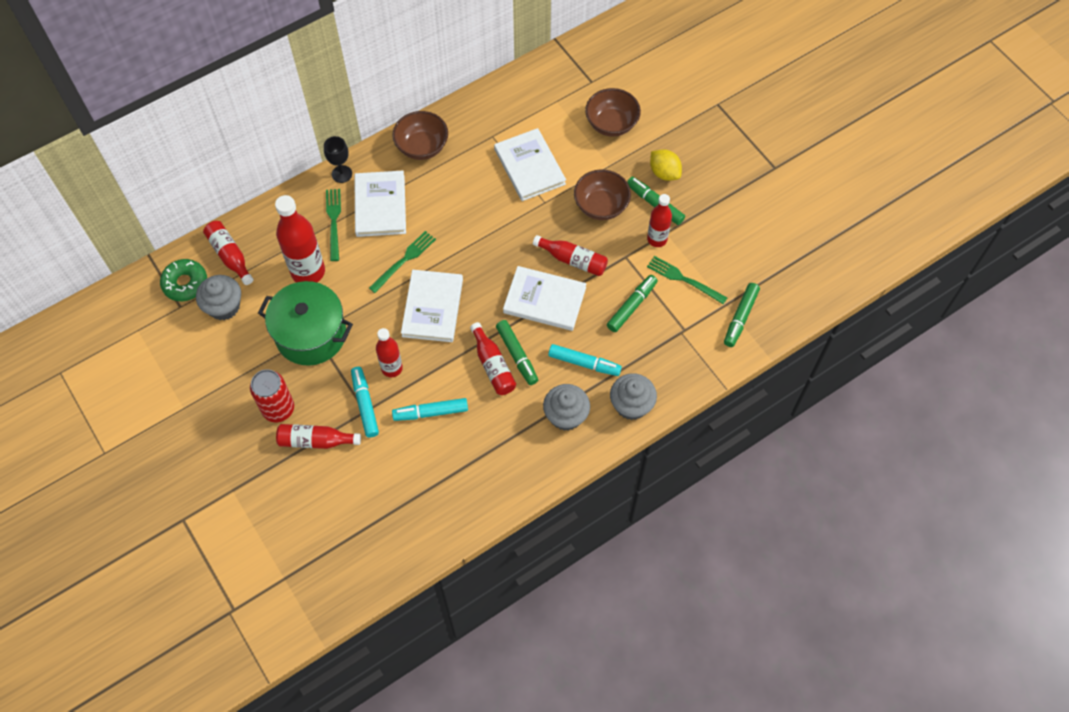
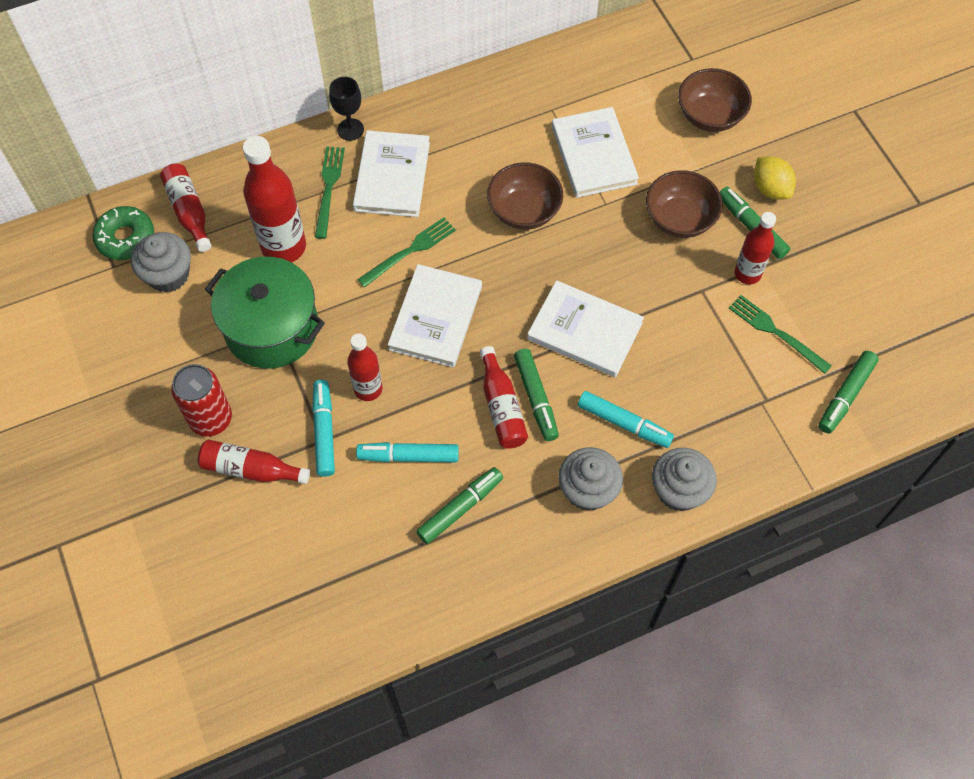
camera: 10 degrees right, 0 degrees up
brown bowl [392,111,448,160] -> brown bowl moved to [487,163,563,230]
red bottle [533,235,608,276] -> none
green marker [607,275,658,332] -> green marker moved to [416,467,503,544]

